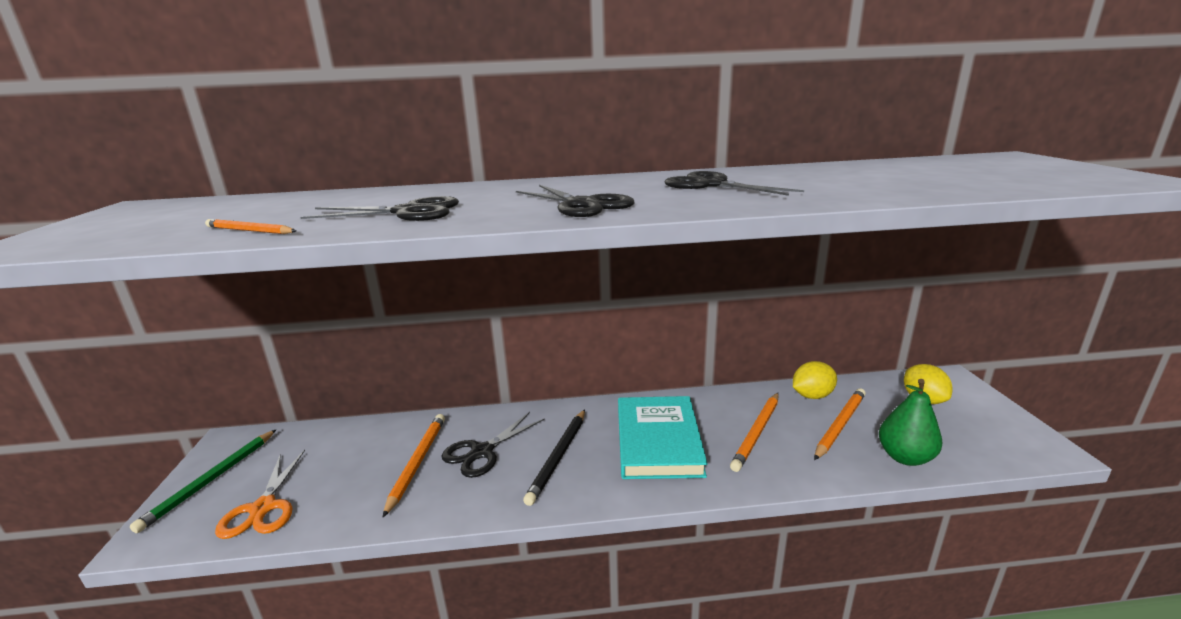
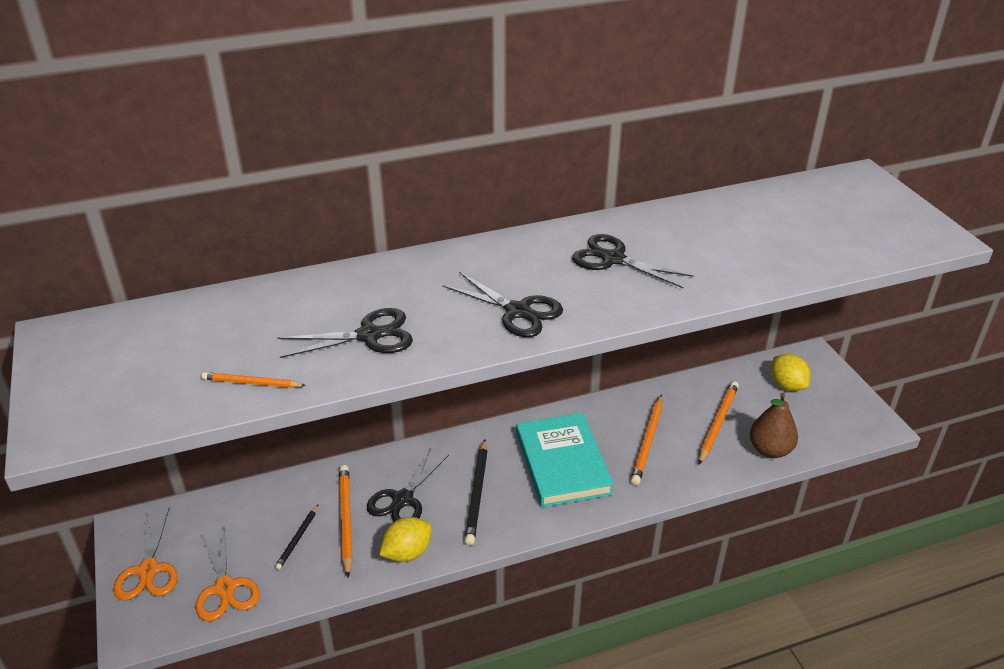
camera: 15 degrees left, 15 degrees up
green pencil [130,429,277,533] -> orange scissors [113,508,178,601]
yellow lemon [793,361,837,399] -> yellow lemon moved to [379,517,432,562]
green pear [879,379,942,466] -> brown pear [750,393,798,458]
none -> black pencil [275,505,318,570]

